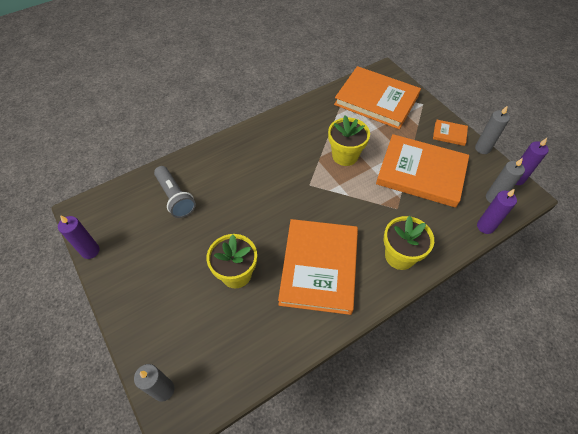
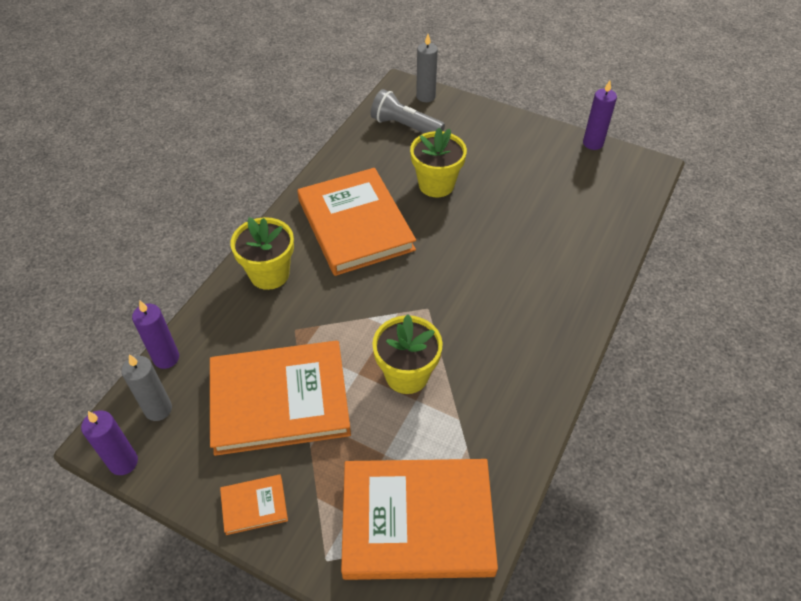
camera: 150 degrees right, 5 degrees down
grey flashlight [154,166,196,218] -> grey flashlight moved to [371,89,445,133]
grey candle [475,105,510,154] -> none

